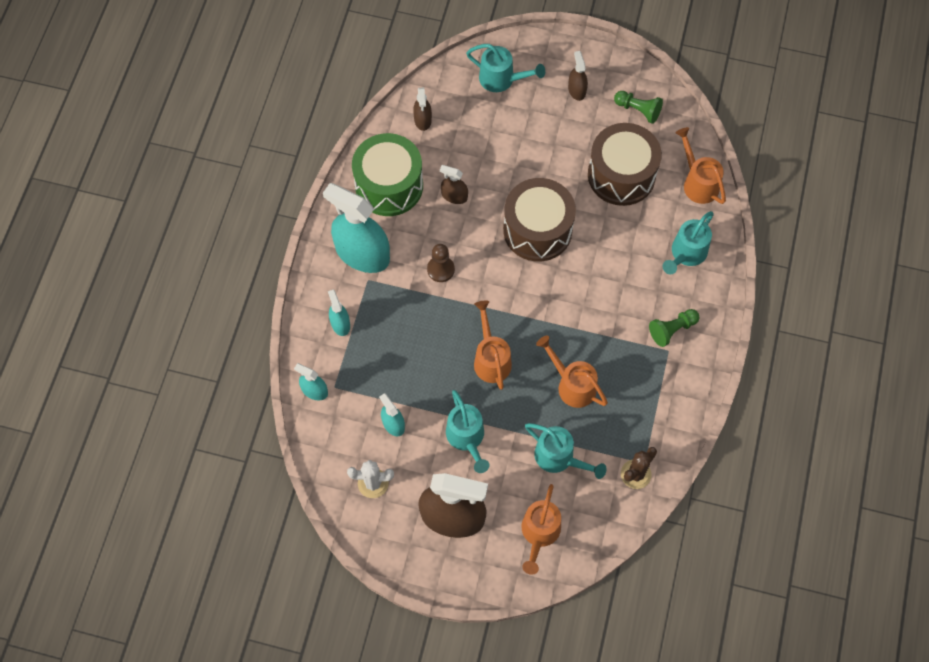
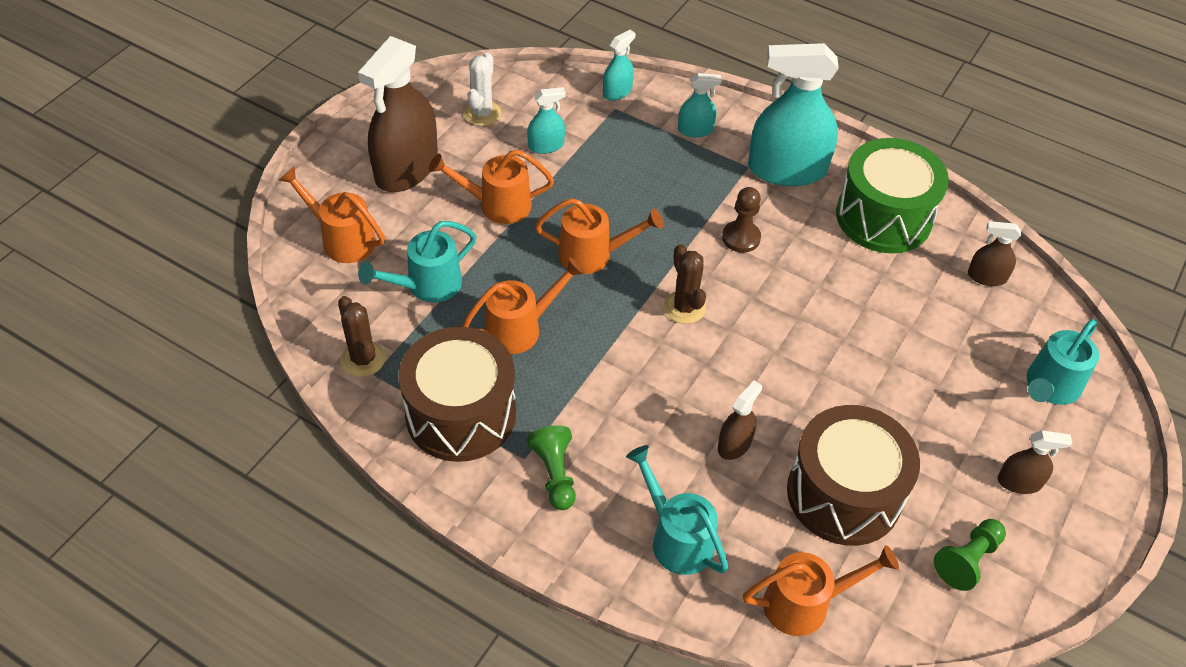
camera: 105 degrees right, 15 degrees down
turquoise spray bottle [323,183,390,273] -> turquoise spray bottle turned 135 degrees counterclockwise [748,43,839,186]
brown spray bottle [440,165,468,204] -> brown spray bottle moved to [718,380,762,460]
turquoise watering can [446,390,490,473] -> orange watering can [429,150,554,224]
brown drum [503,178,576,261] -> brown drum moved to [399,327,516,462]
none -> brown cactus [664,244,706,324]

